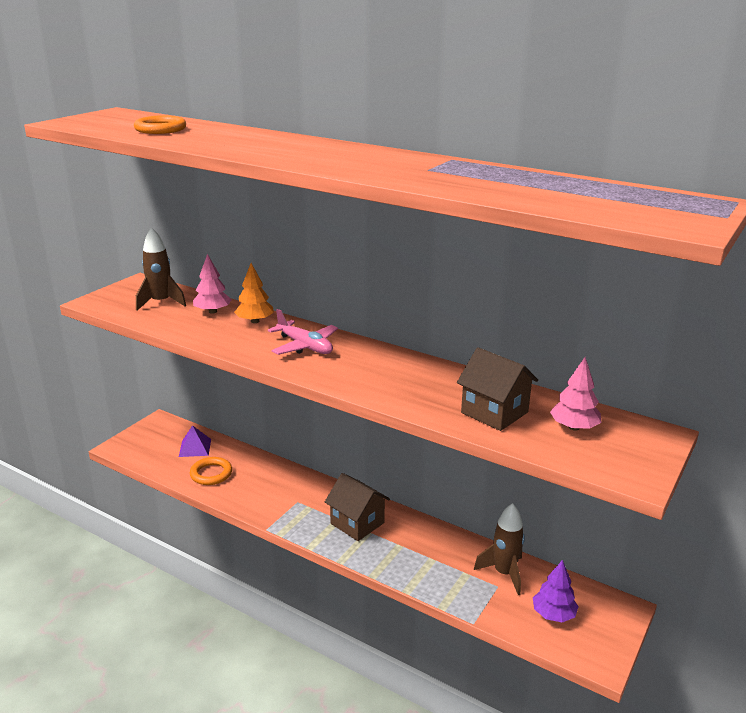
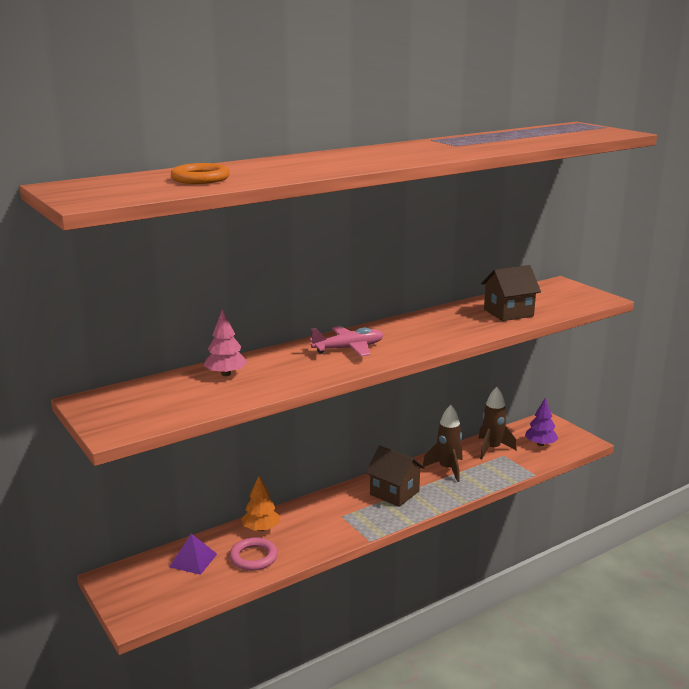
camera: 65 degrees left, 5 degrees down
brown rocket [136,227,186,311] -> brown rocket moved to [423,405,462,482]
orange ring [190,457,232,485] -> pink ring [230,537,278,571]
orange tree [234,263,274,323] -> orange tree moved to [241,476,280,531]
brown house [325,473,390,541] -> brown house turned 60 degrees clockwise [366,446,425,507]
pink tree [550,357,602,431] -> none

